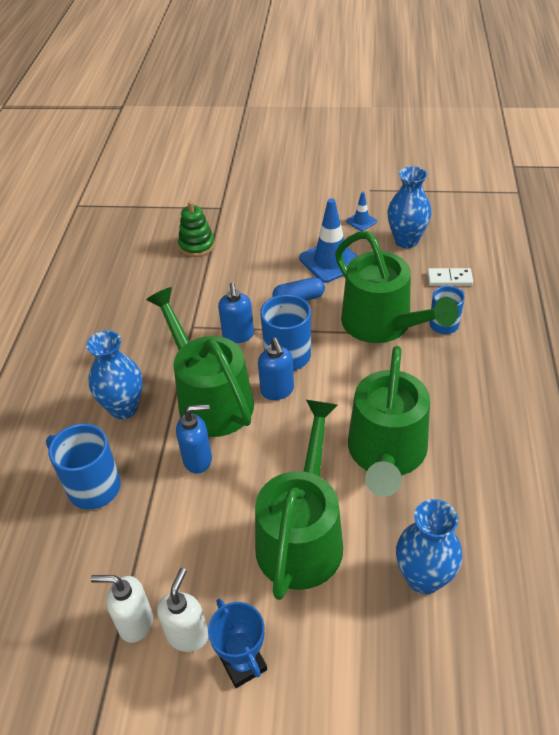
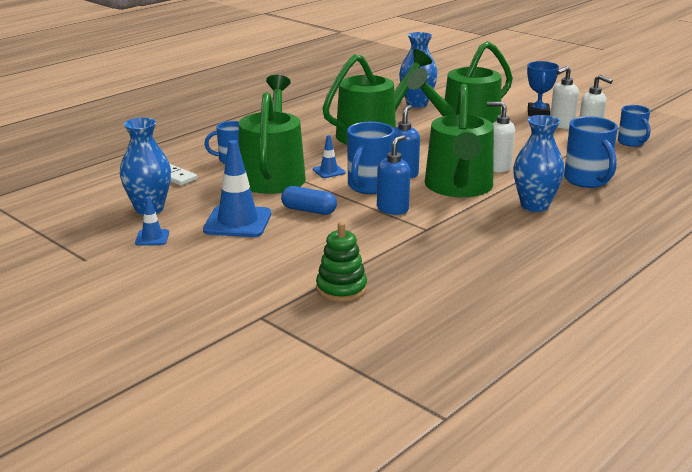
camera: 145 degrees left, 20 degrees down
blue soap dispenser [176,404,212,474] -> white soap dispenser [487,102,515,172]
none -> blue traffic cone [313,135,345,178]
none -> blue mug [618,105,650,147]

